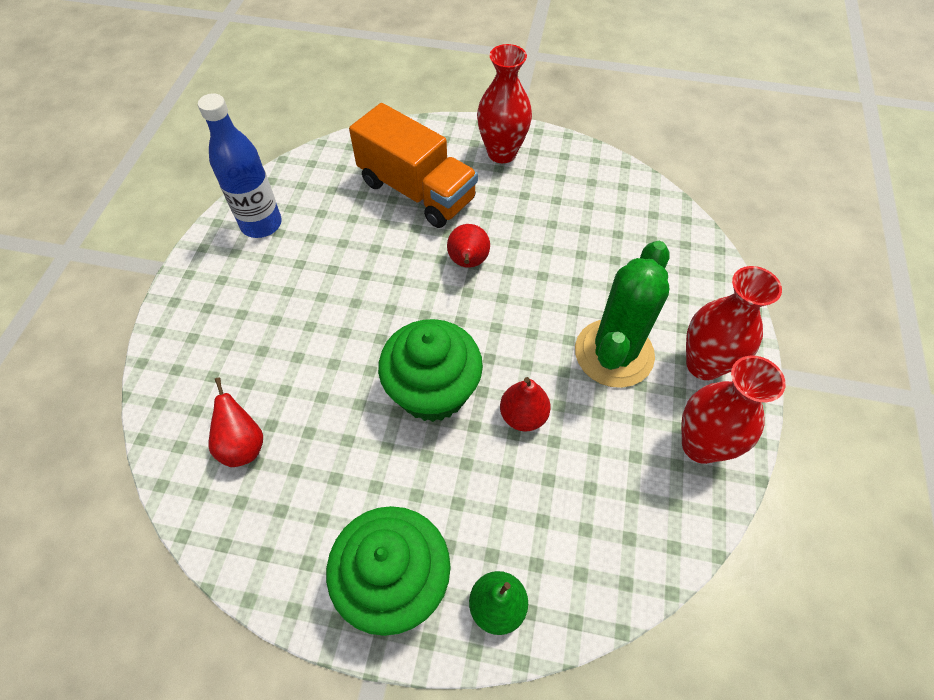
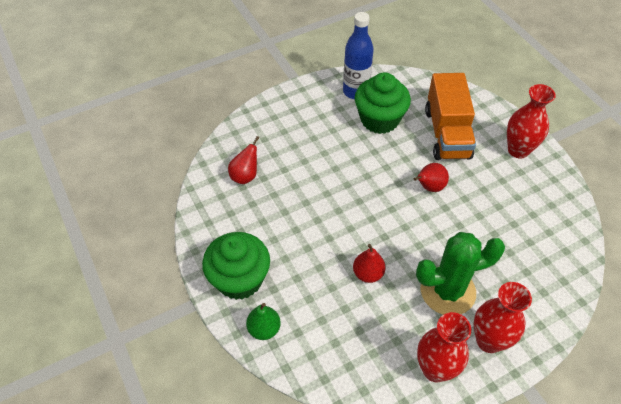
camera: 50 degrees right, 5 degrees down
green cupcake [378,319,483,422] -> green cupcake moved to [355,72,411,134]

